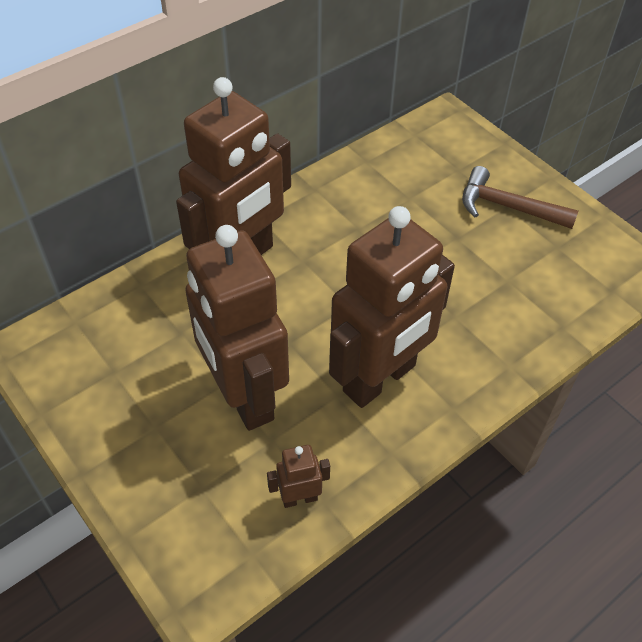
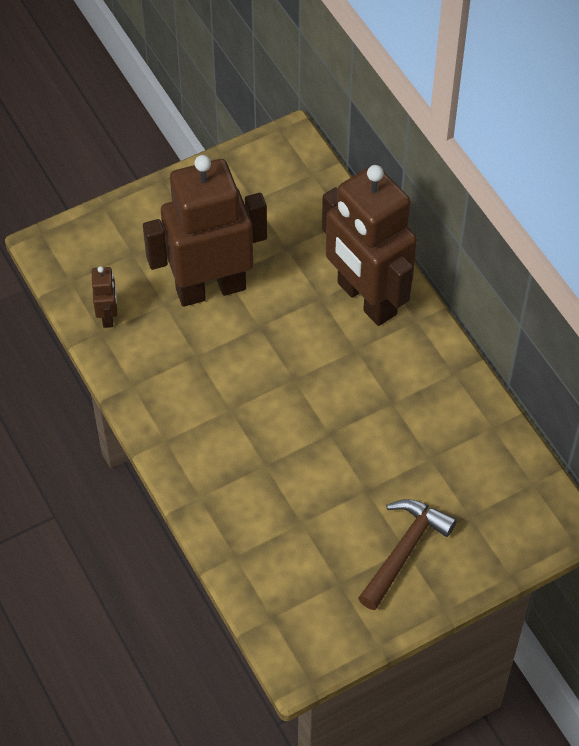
camera: 100 degrees right, 5 degrees up
brown robot [329,206,455,408] -> none

